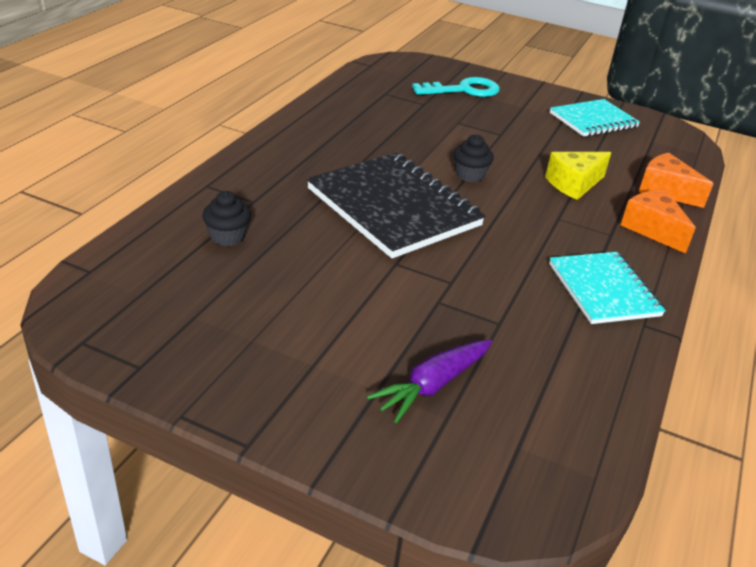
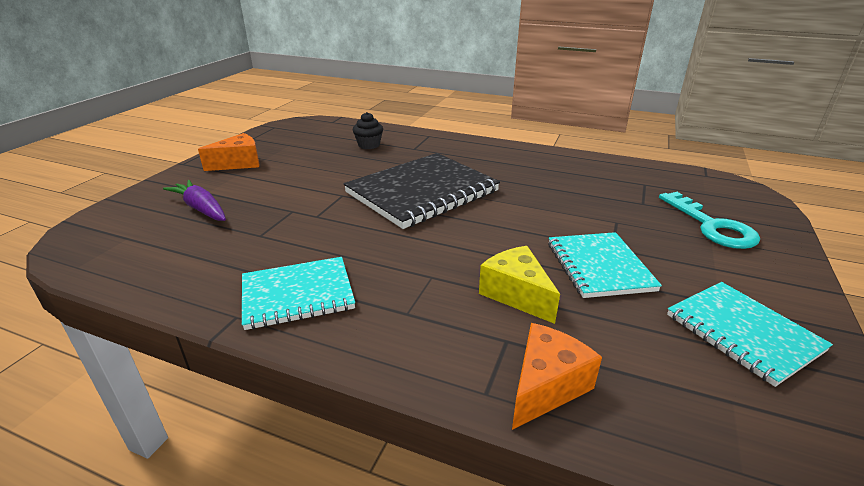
camera: 90 degrees right, 5 degrees down
black cupcake [453,134,494,182] -> none
orange cheese [621,190,696,254] -> orange cheese moved to [198,133,259,171]
none -> turquoise notebook [548,232,662,298]

